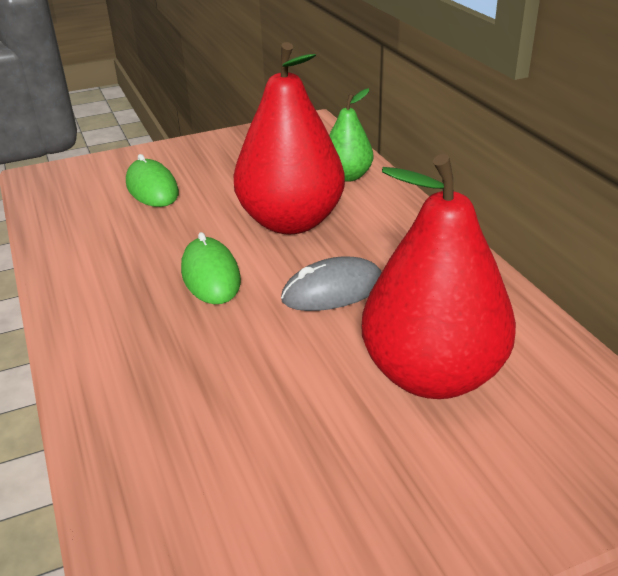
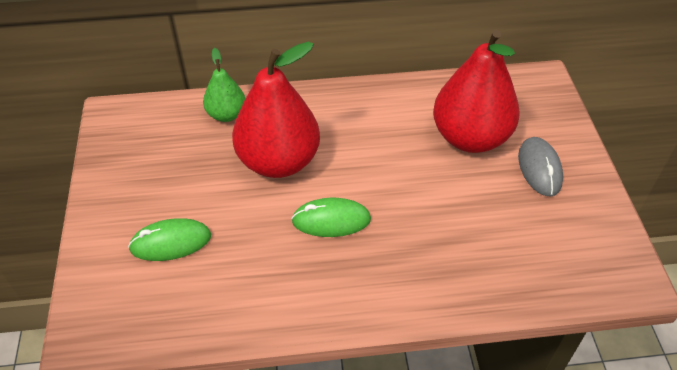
camera: 75 degrees left, 15 degrees up
grey mouse [281,257,382,311] -> grey mouse moved to [518,137,563,196]

